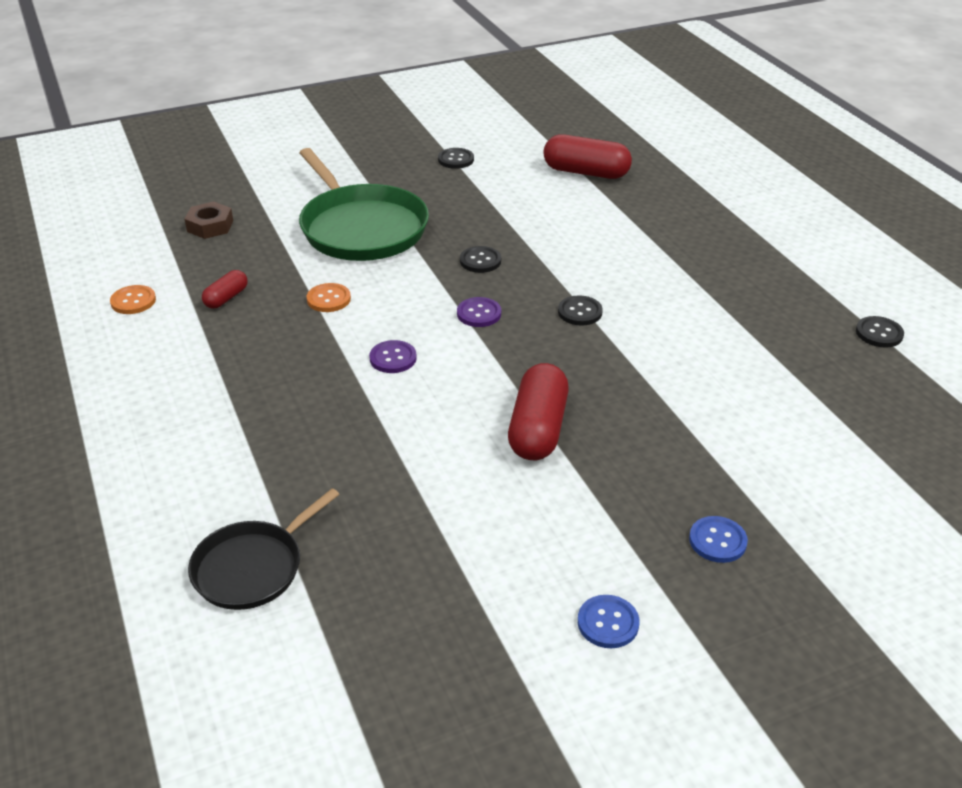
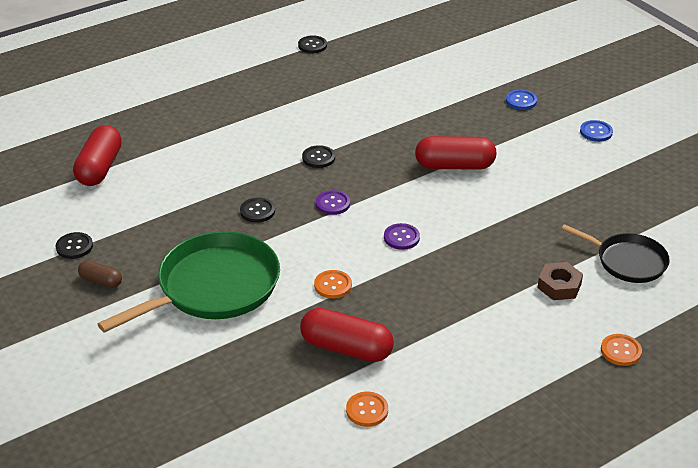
camera: 100 degrees left, 0 degrees up
brown nut [185,202,233,239] -> brown nut moved to [537,262,583,300]
red capsule [202,270,248,309] -> red capsule [300,308,394,362], size x1.88
none -> brown capsule [78,260,122,288]
none -> orange button [601,334,642,366]

